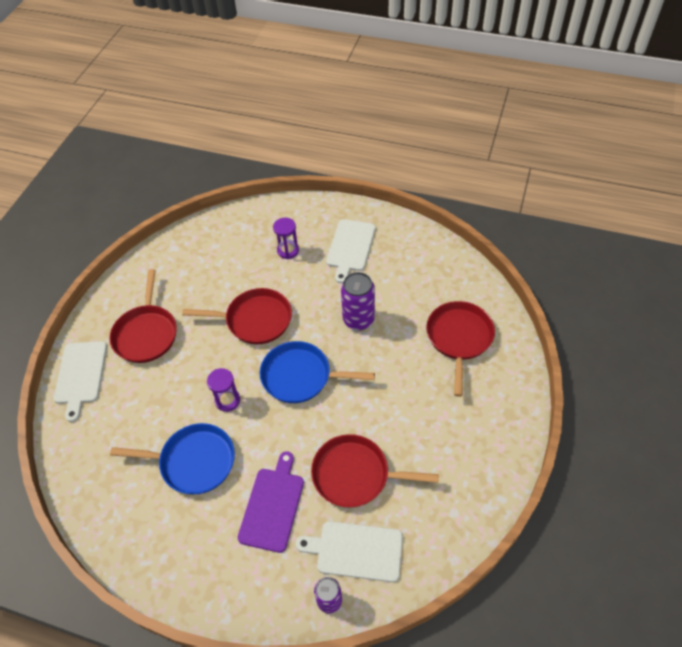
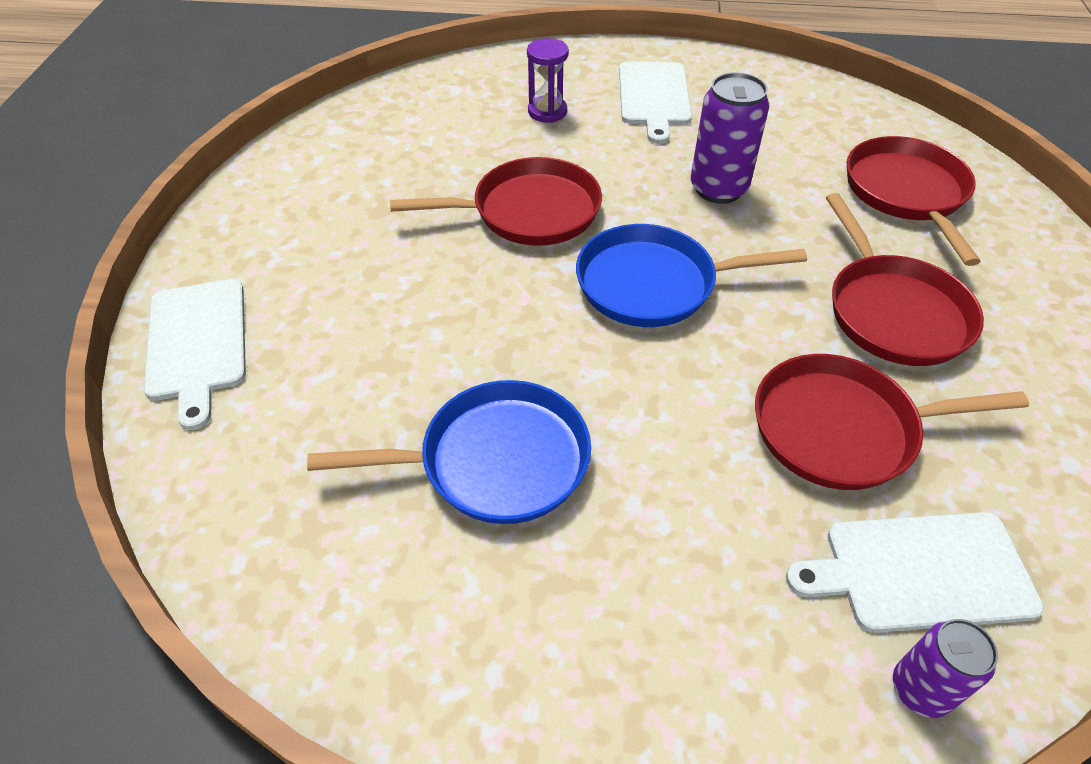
camera: 15 degrees left, 5 degrees down
red pan [109,269,177,363] -> red pan moved to [826,193,984,366]
purple hourglass [207,368,240,412] -> none
purple cutting board [238,451,304,553] -> none

